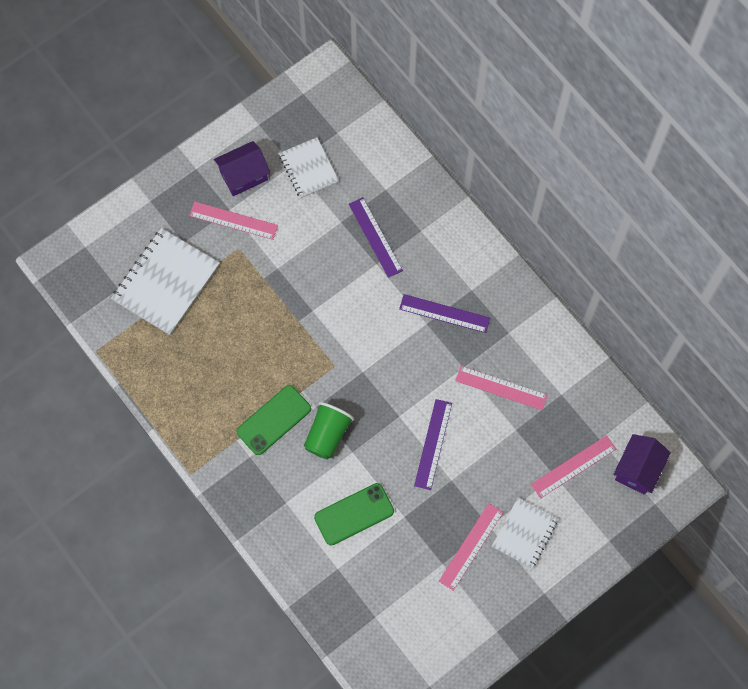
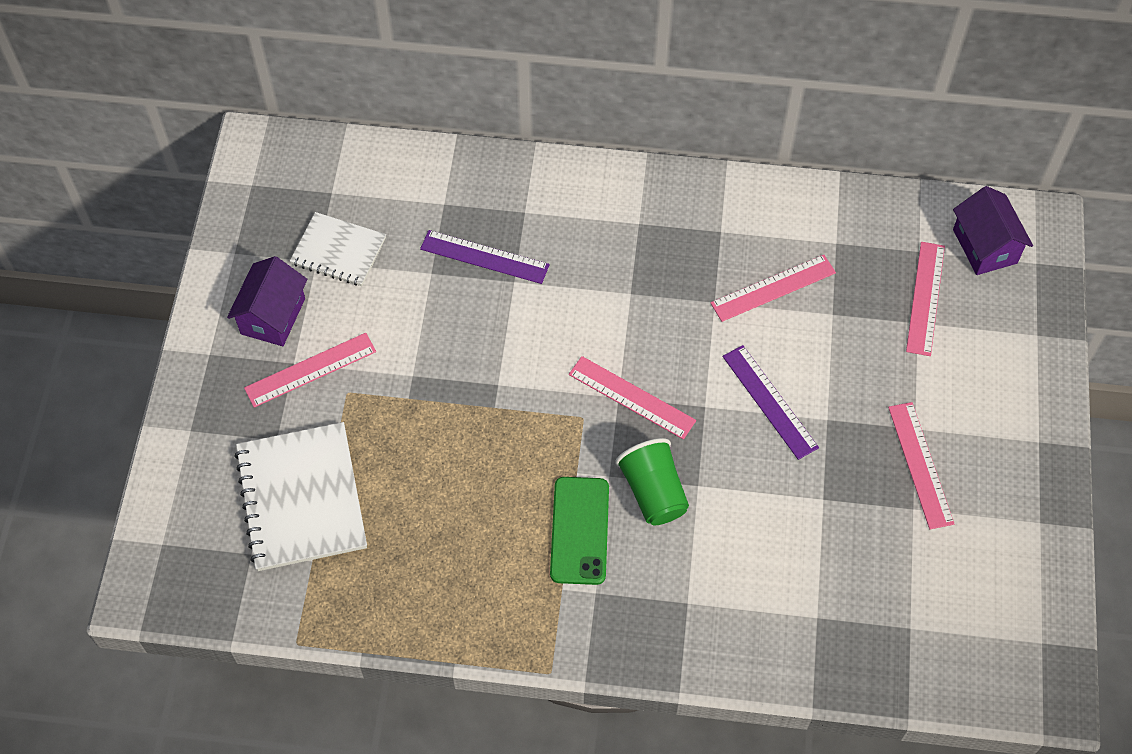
camera: 45 degrees left, 10 degrees down
green phone [314,483,394,545] -> none
purple ruler [399,294,490,333] -> none
white notebook [492,497,558,568] -> none
none -> pink ruler [569,356,696,440]

